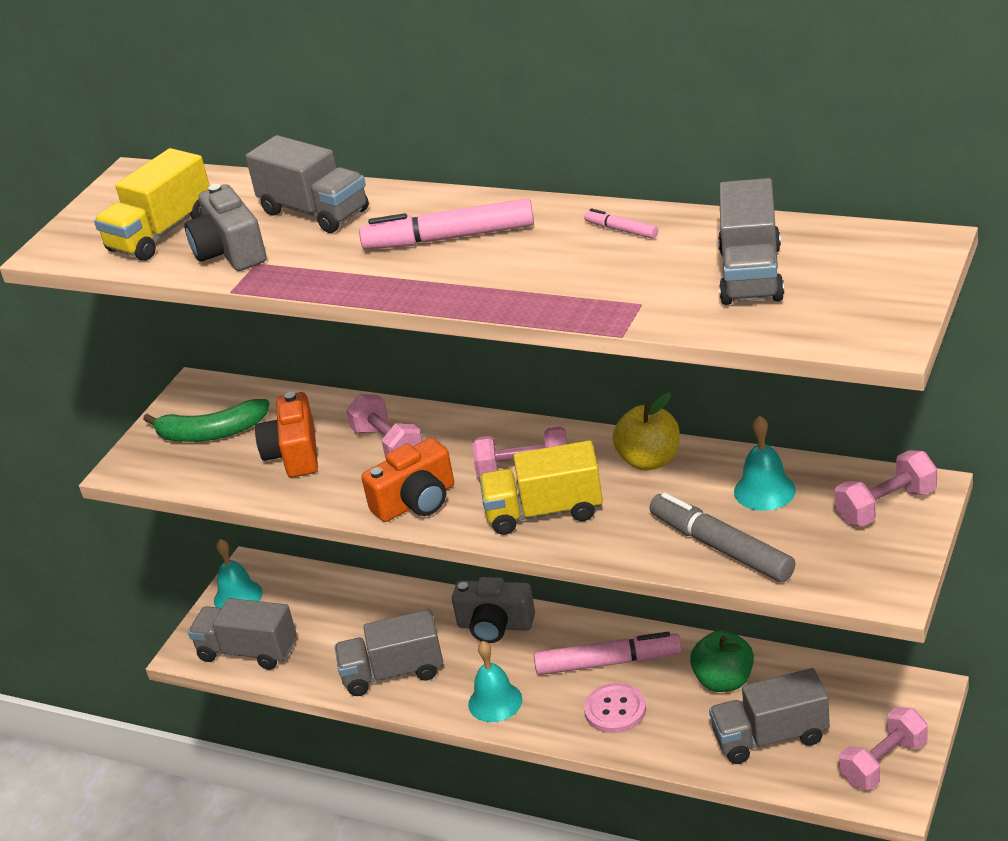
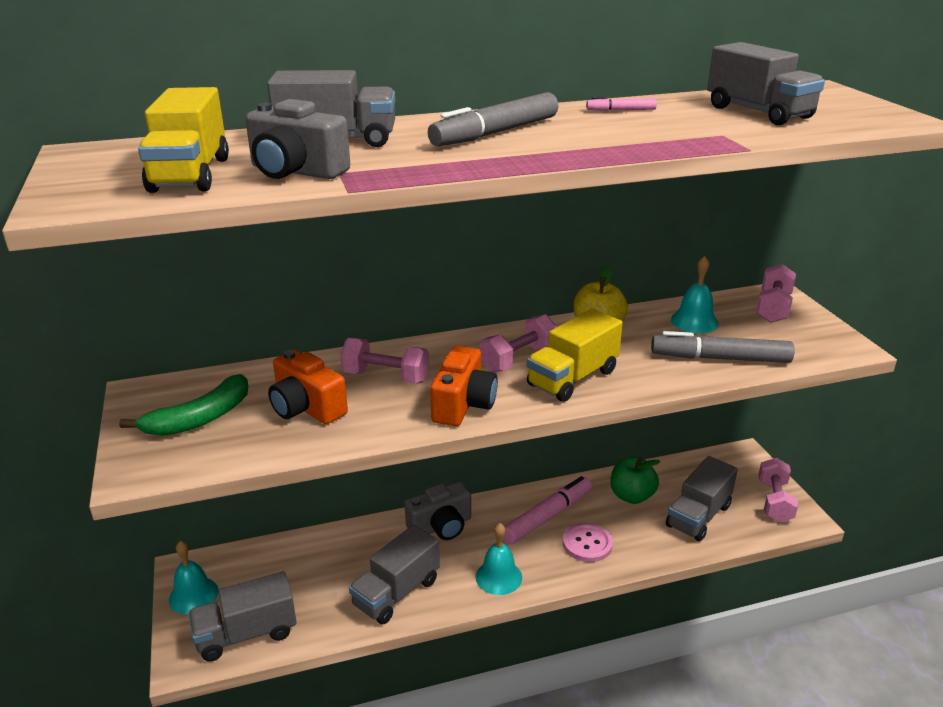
camera: 45 degrees left, 5 degrees down
pink marker [359,198,534,249] -> grey marker [428,92,558,146]

